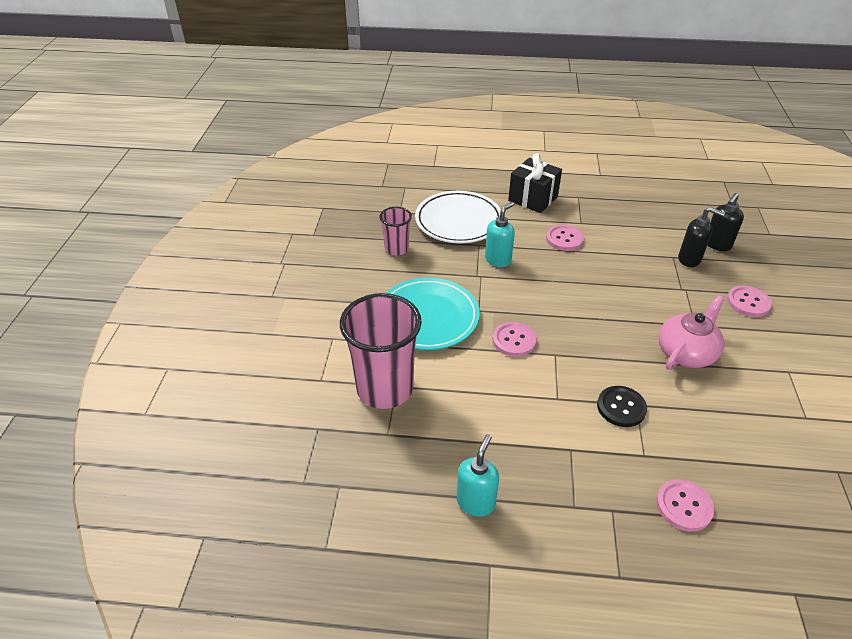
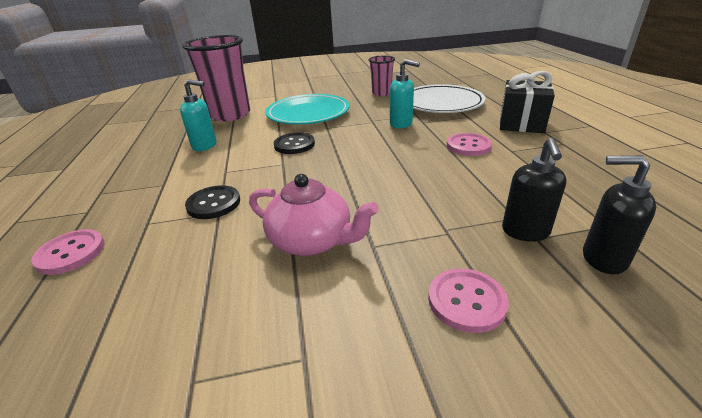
camera: 75 degrees right, 10 degrees down
turquoise soap dispenser [457,434,499,517] -> turquoise soap dispenser moved to [180,79,217,151]
pink button [492,322,537,357] -> black button [274,132,315,154]

